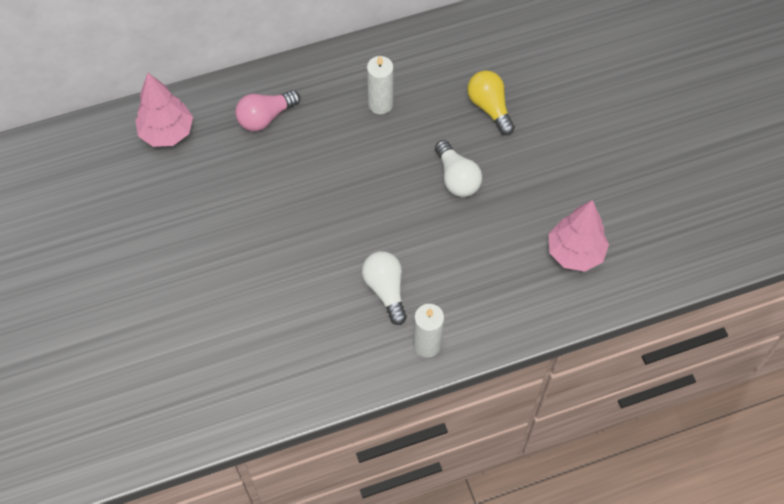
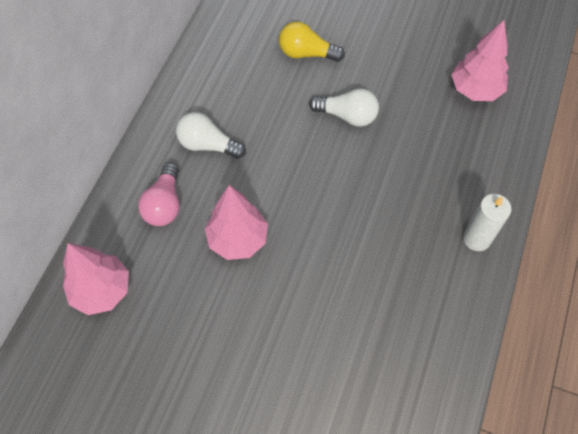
camera: 50 degrees left, 0 degrees up
white light bulb [362,251,407,325] -> white light bulb moved to [176,112,246,159]
white candle [367,56,394,114] -> none
none -> pink tree [205,185,268,260]

